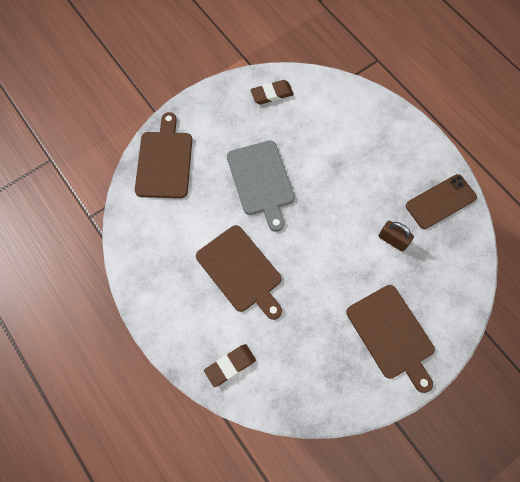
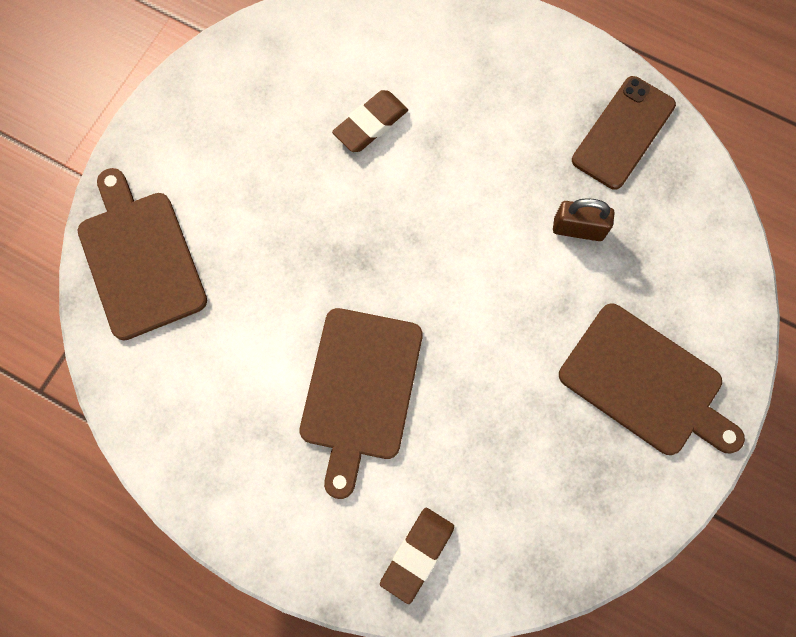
camera: 25 degrees left, 5 degrees up
brown cutting board [196,225,282,320] -> brown cutting board turned 75 degrees clockwise [299,308,423,499]
grey cutting board [227,140,295,232] -> none
brown eraser [250,80,294,104] -> brown eraser moved to [332,90,408,152]

